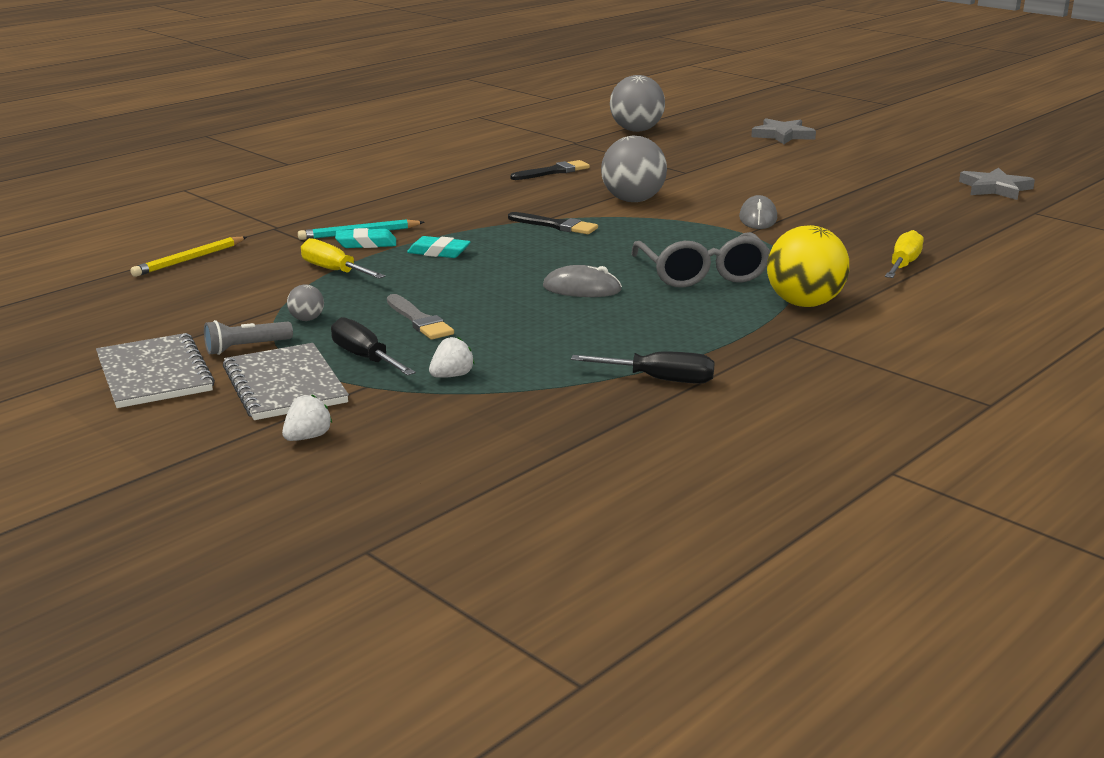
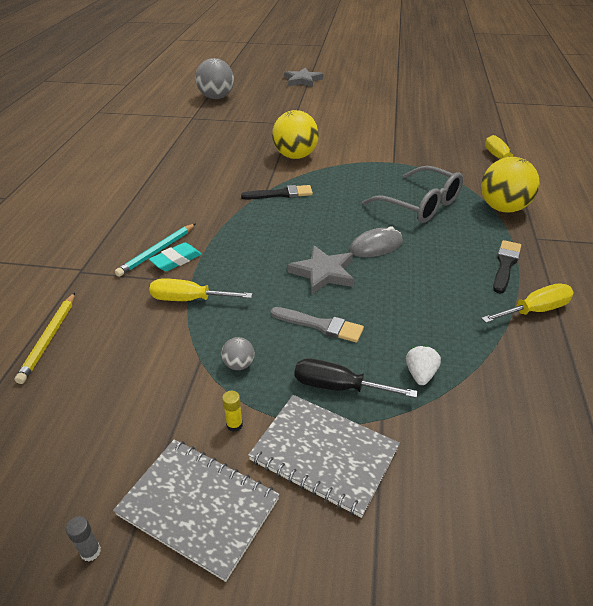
camera: 35 degrees left, 15 degrees up
grey flashlight [204,320,293,355] -> yellow glue stick [222,391,243,432]
white strawberry [282,395,332,441] -> none
turquoise eraser [407,236,471,258] -> none
black brush [510,160,590,180] -> black brush moved to [493,240,521,294]
black screwdriver [571,351,715,384] -> yellow screwdriver [481,283,574,323]
grey ball [601,136,667,202] -> yellow ball [272,110,319,159]
grey mouse [739,195,777,229] -> none
grey star [959,168,1035,200] -> grey star moved to [287,245,354,295]
none -> grey glue stick [66,516,101,562]

